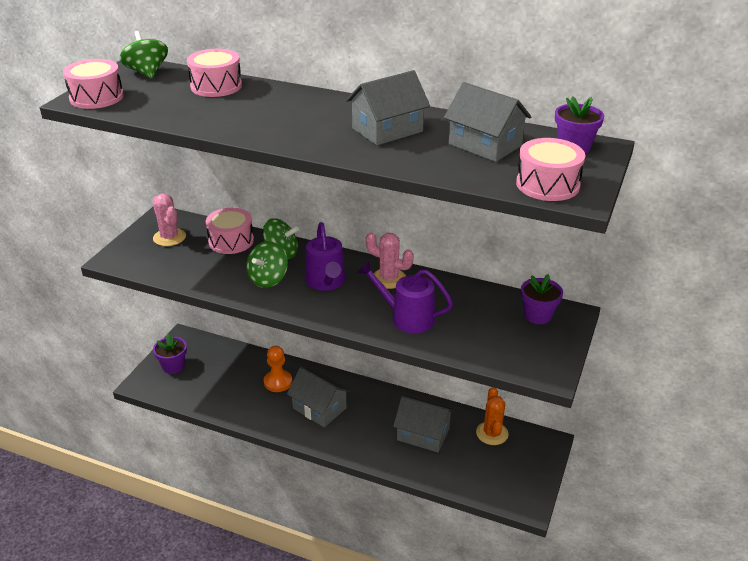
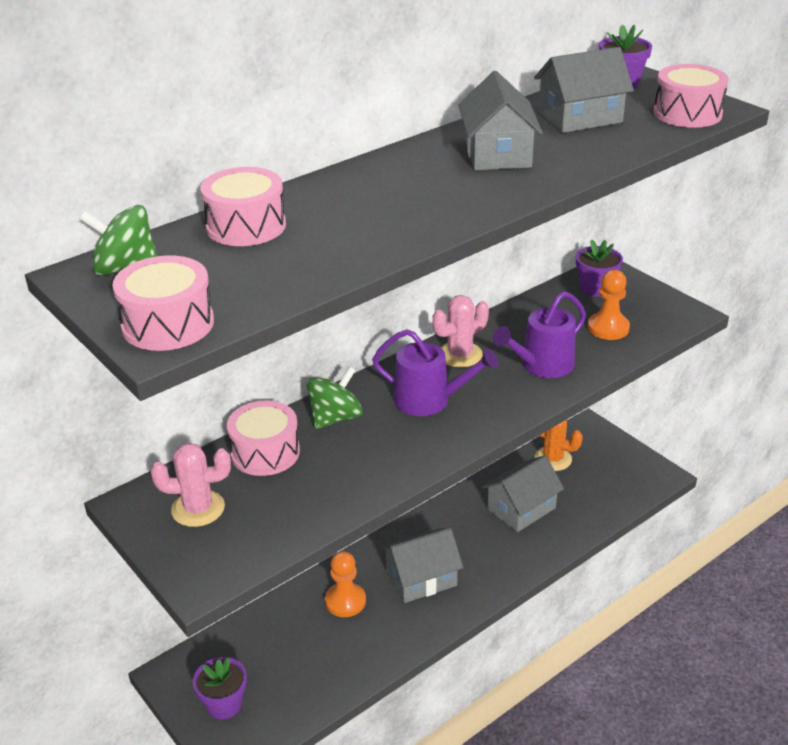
camera: 60 degrees left, 0 degrees up
green spinning top [246,241,288,288] -> none
none -> orange pawn [588,270,630,340]

